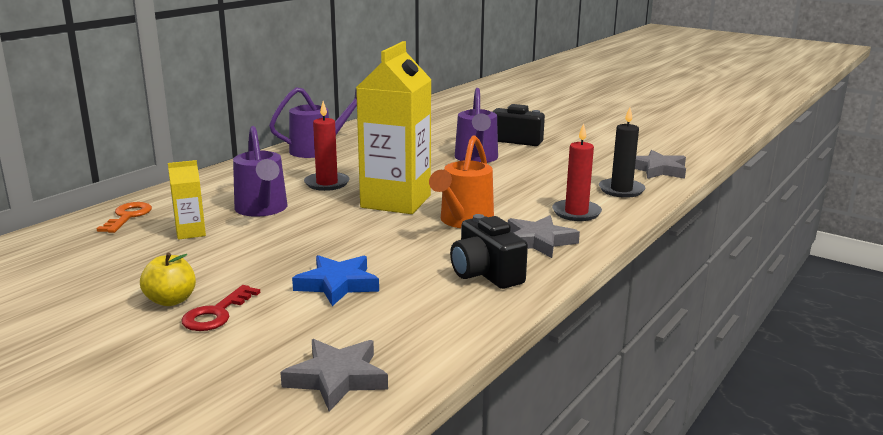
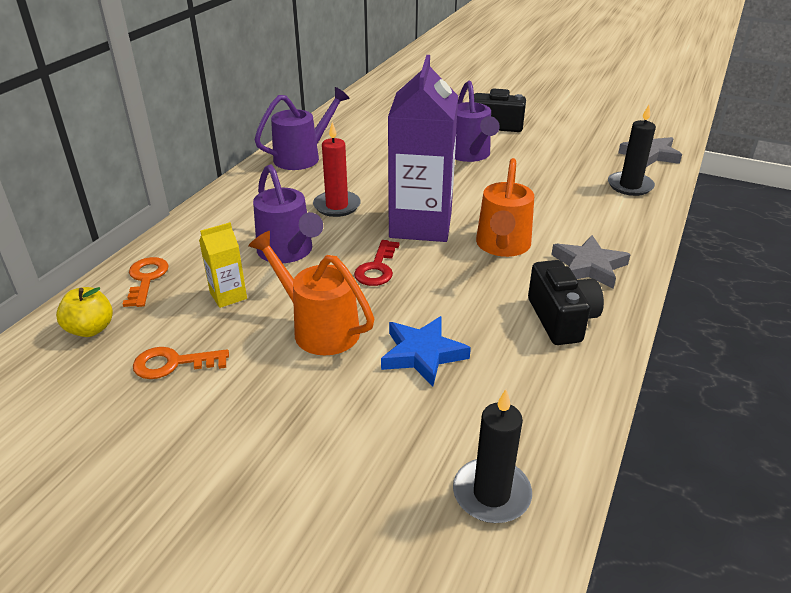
camera: 10 degrees left, 15 degrees up
yellow apple [140,253,196,306] -> yellow apple moved to [56,287,113,337]
red key [182,285,260,331] -> red key moved to [354,240,399,286]
grey star [280,339,388,412] -> black candle [453,389,532,523]
yellow carton [356,41,432,214] -> purple carton [388,55,458,242]
black camera [450,214,528,289] -> black camera turned 150 degrees counterclockwise [528,260,604,345]
red candle [552,123,602,221] -> none
none -> orange key [133,347,229,379]
none -> orange watering can [248,231,375,356]

